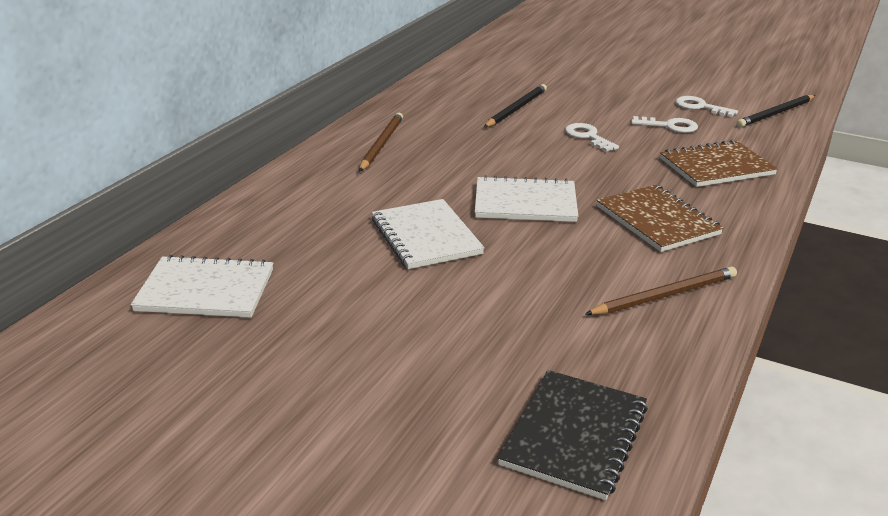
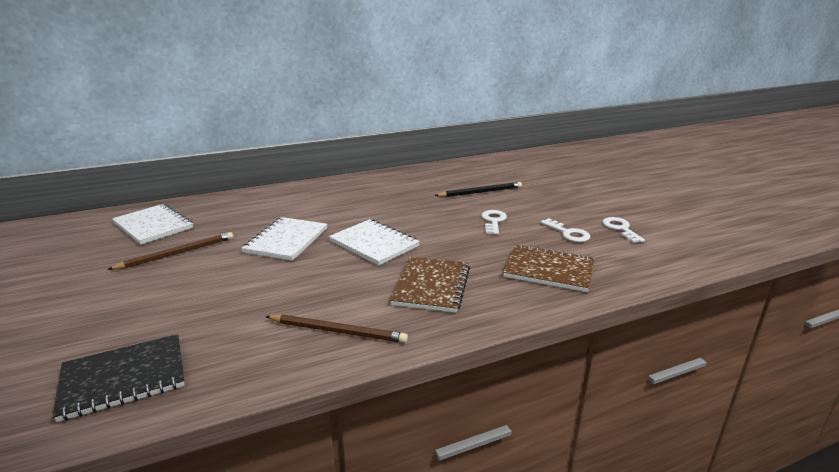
camera: 40 degrees right, 5 degrees down
brown pencil [359,113,403,172] -> brown pencil moved to [107,232,233,270]
black pencil [737,95,815,127] -> none

